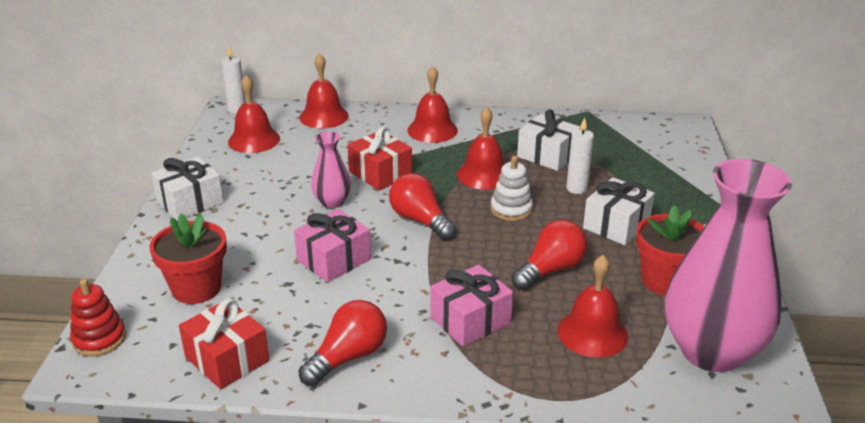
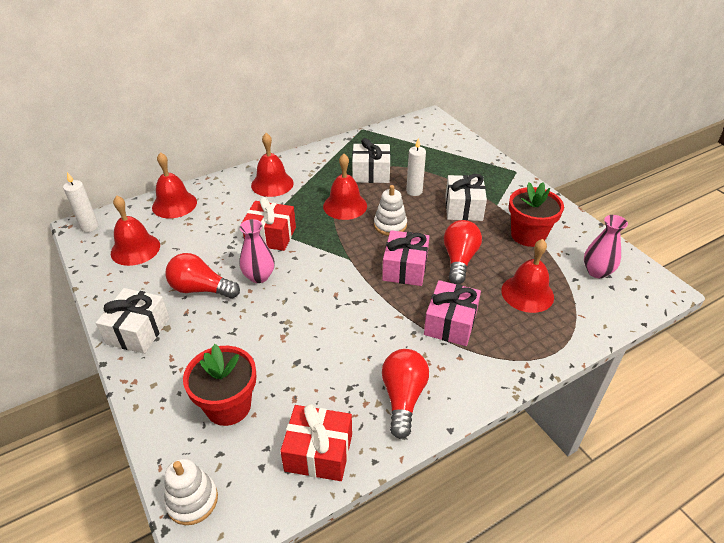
camera: 35 degrees left, 10 degrees up
red stacking toy [70,279,126,356] -> white stacking toy [164,459,218,525]
pink gift [294,209,371,282] -> pink gift moved to [382,230,429,286]
red light bulb [389,173,456,240] -> red light bulb moved to [165,253,240,299]
pink vase [665,159,792,372] -> pink vase [584,215,628,278], size x0.46

